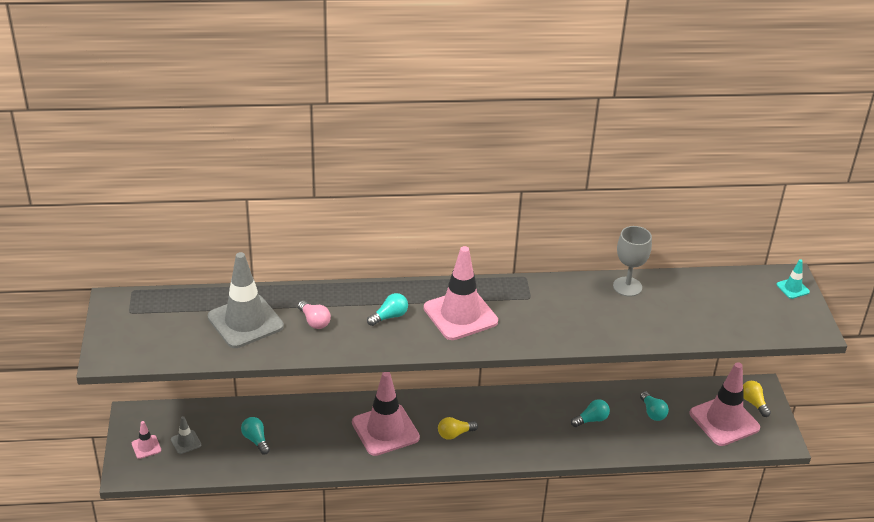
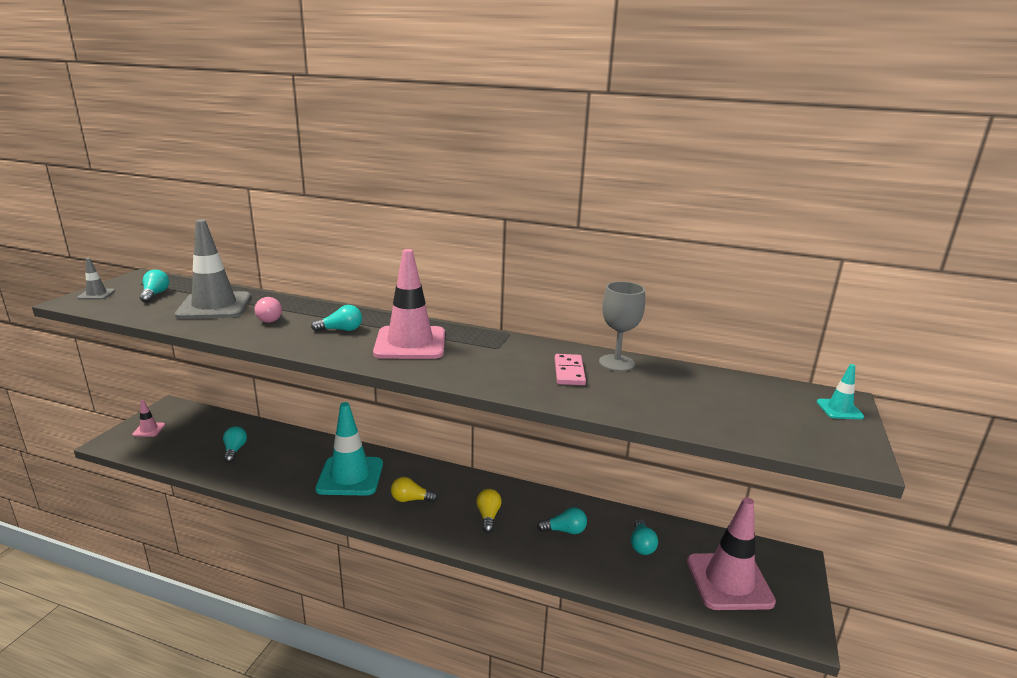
camera: 25 degrees right, 15 degrees down
grey traffic cone [171,416,201,454] -> grey traffic cone moved to [77,258,115,299]
pink traffic cone [352,372,420,456] -> turquoise traffic cone [315,402,383,496]
yellow light bulb [743,381,771,417] -> yellow light bulb moved to [476,489,502,533]
none -> turquoise light bulb [140,270,169,303]
none -> pink domino [555,354,586,385]

